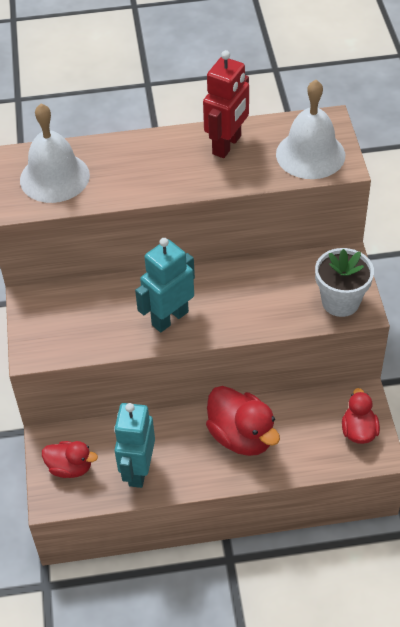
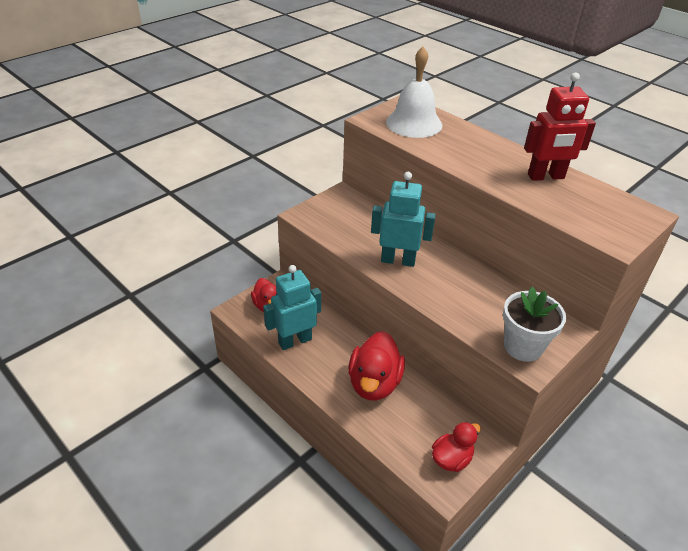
camera: 50 degrees right, 10 degrees down
white bell [276,80,345,179] -> none

